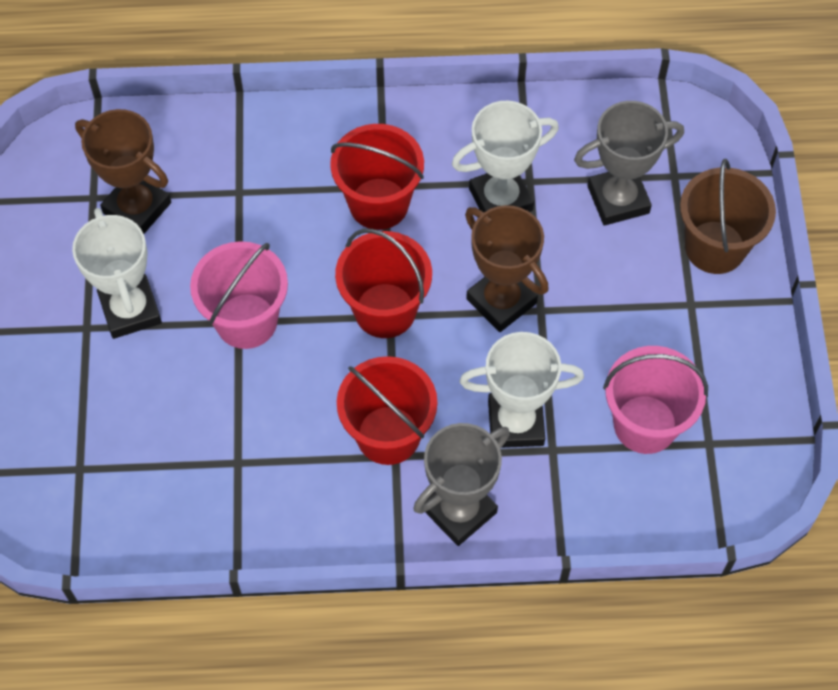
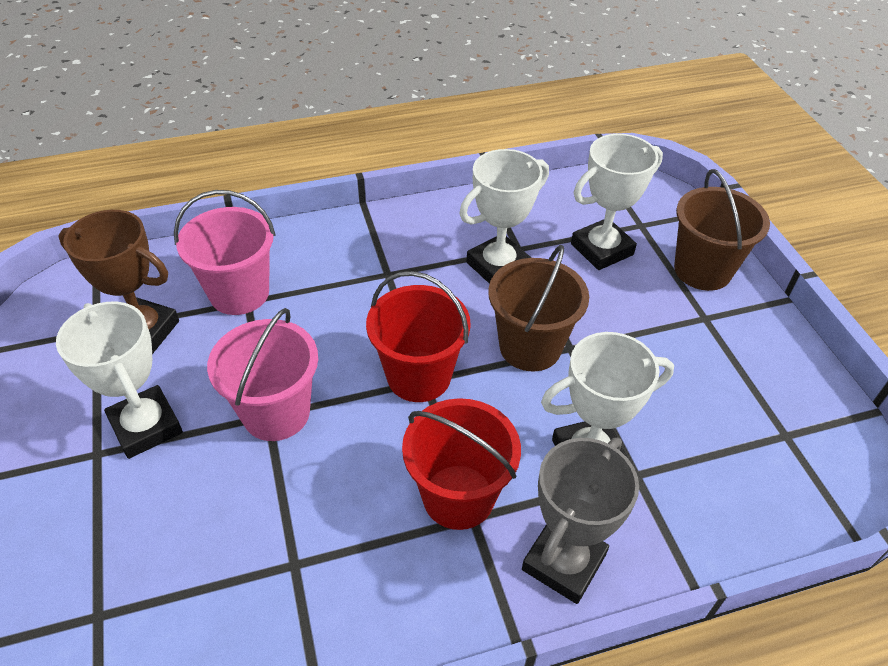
camera: 15 degrees left, 15 degrees down
red bucket [330,124,424,230] -> none
brown trophy [465,205,549,332] -> brown bucket [488,245,589,371]
grey trophy [574,101,684,226] -> white trophy [571,134,663,270]
pink bucket [603,346,708,454] -> pink bucket moved to [174,190,276,315]

